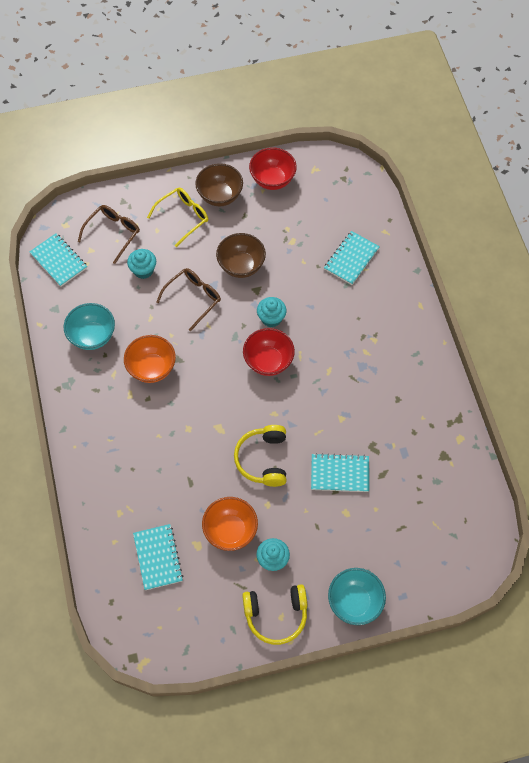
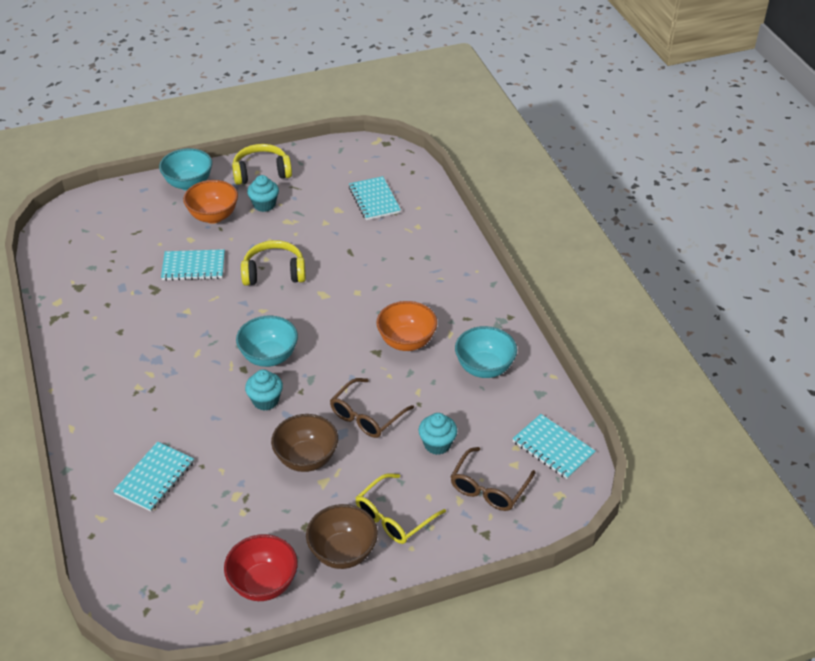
camera: 175 degrees right, 20 degrees down
orange bowl [202,497,258,551] -> orange bowl moved to [183,180,238,224]
yellow headphones [234,425,286,487] -> yellow headphones turned 90 degrees counterclockwise [241,240,306,286]
red bowl [243,328,295,376] -> turquoise bowl [236,316,298,367]

